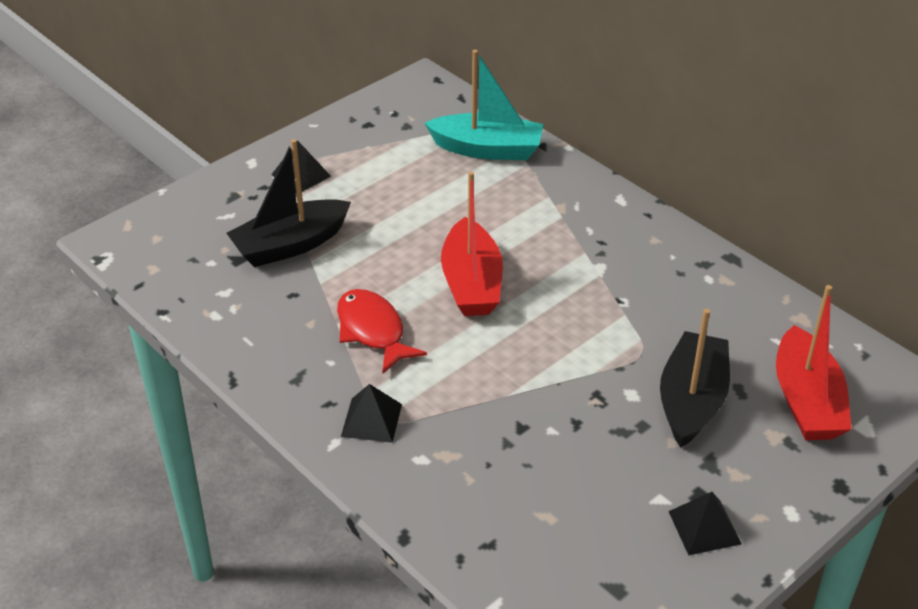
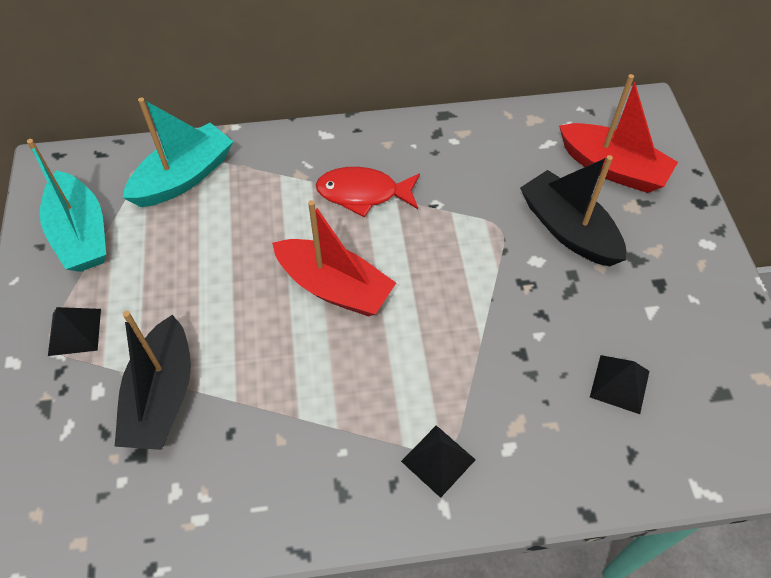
camera: 55 degrees left, 15 degrees up
red fish [337,289,427,373] -> red fish moved to [316,167,420,217]
black pyramid [668,492,742,555] -> black pyramid moved to [590,355,649,414]
none -> turquoise boat [27,139,106,272]

